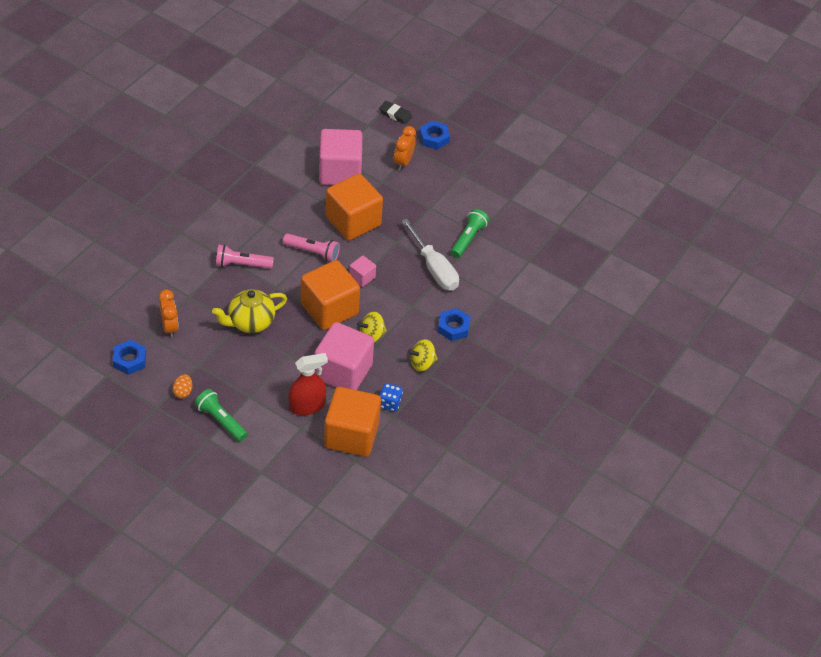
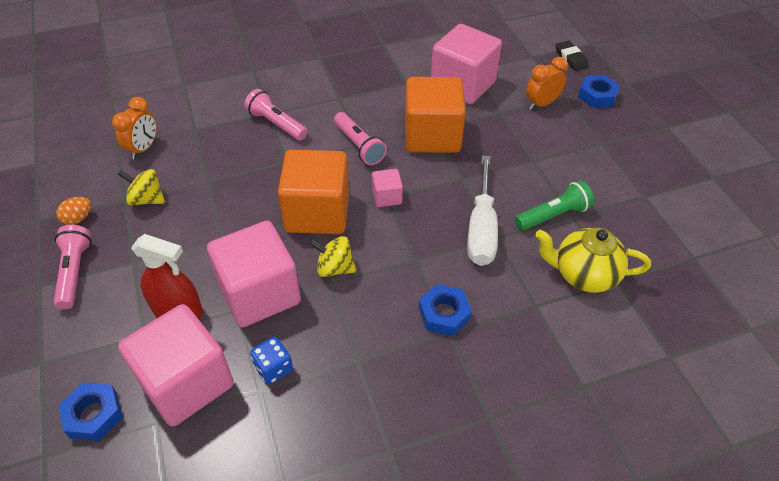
camera: 40 degrees right, 0 degrees up
blue nut [113,340,146,375] -> blue nut moved to [59,383,123,441]
green flashlight [195,389,247,442] -> pink flashlight [54,225,91,309]
yellow teapot [212,289,287,333] -> yellow teapot moved to [535,228,651,293]
orange cube [324,387,381,457] -> pink cube [118,304,234,426]
yellow spinning top [408,339,438,372] -> yellow spinning top moved to [118,169,165,206]

